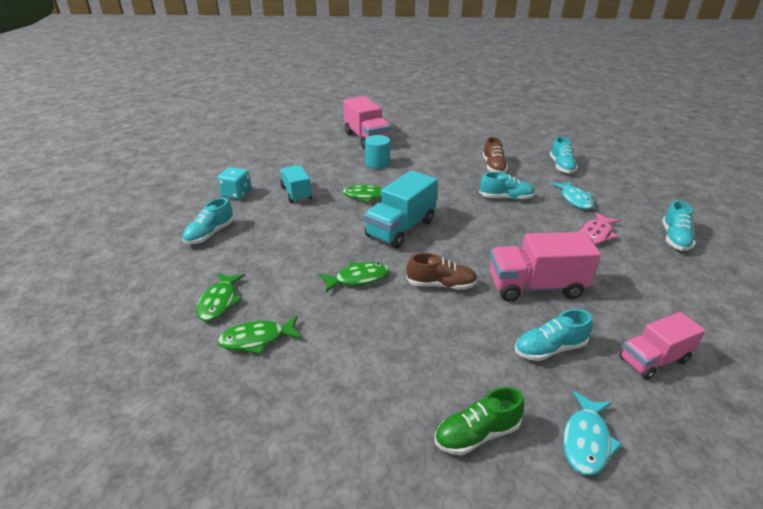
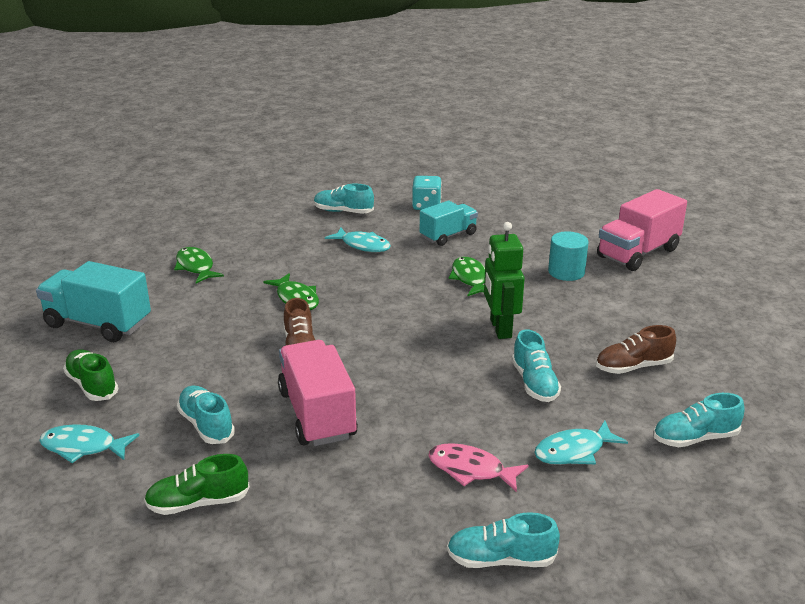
camera: 75 degrees right, 5 degrees down
green fish [196,273,245,322] -> none
turquoise truck [364,170,438,249] -> turquoise truck moved to [36,261,151,342]
pink truck [619,312,705,380] -> green shoe [144,454,250,515]
none -> turquoise fish [325,227,391,252]
none -> green robot [484,222,525,339]

